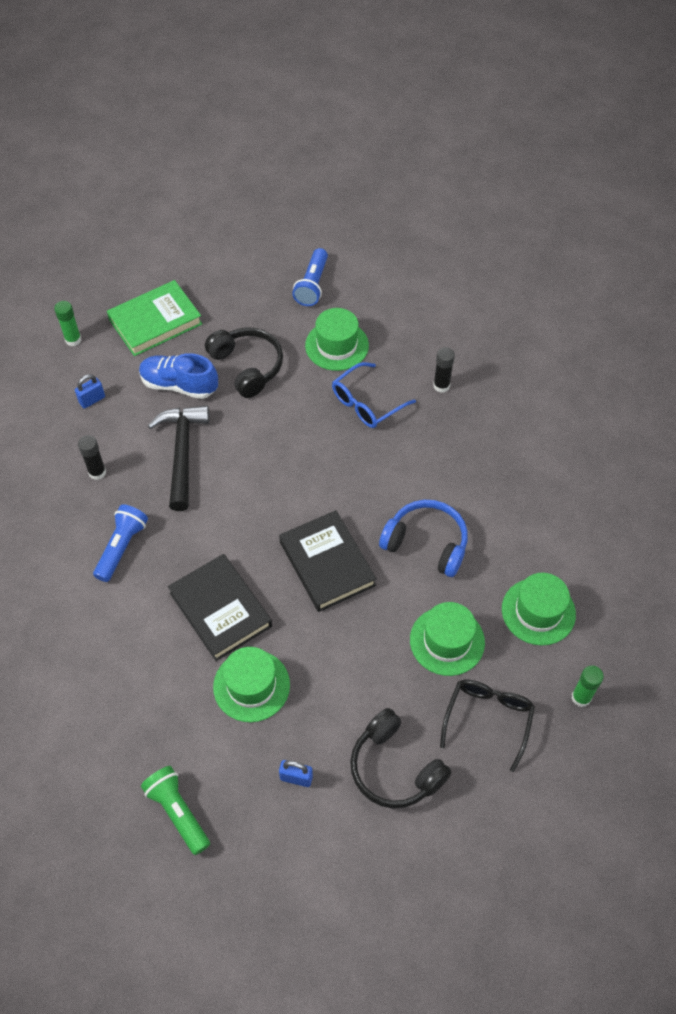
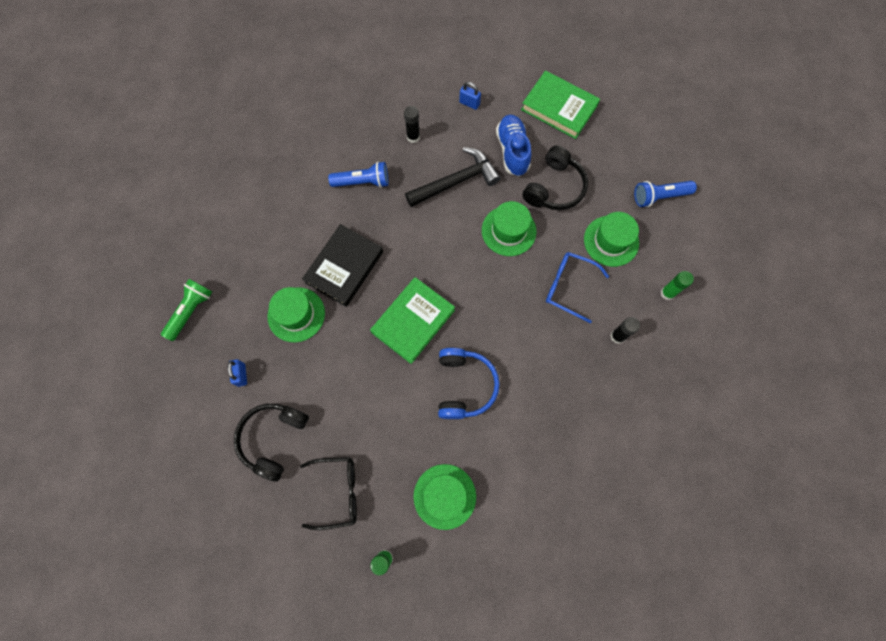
camera: 65 degrees right, 15 degrees up
green glue stick [54,301,81,346] -> green glue stick moved to [660,271,694,300]
black book [279,510,377,612] -> green book [370,277,455,364]
green hat [410,602,485,676] -> green hat moved to [482,201,537,256]

